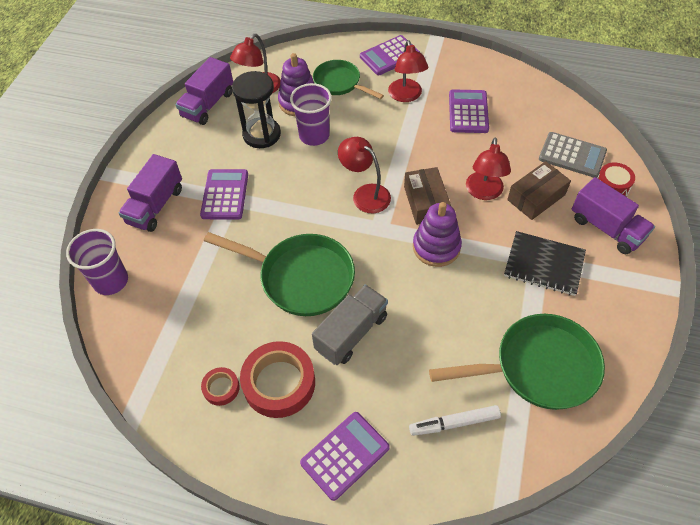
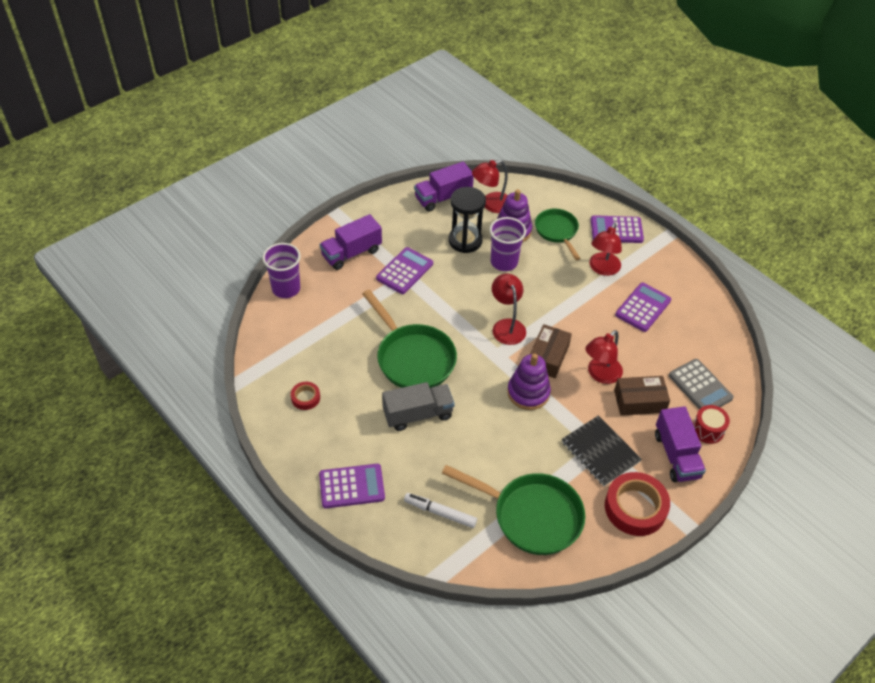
camera: 30 degrees right, 5 degrees down
red tape [240,341,315,418] -> red tape moved to [605,472,670,536]

